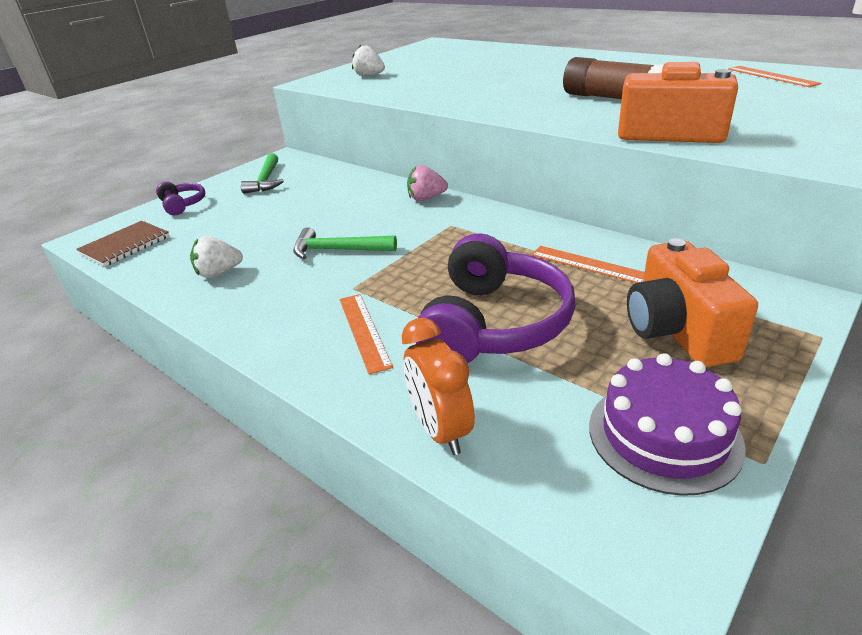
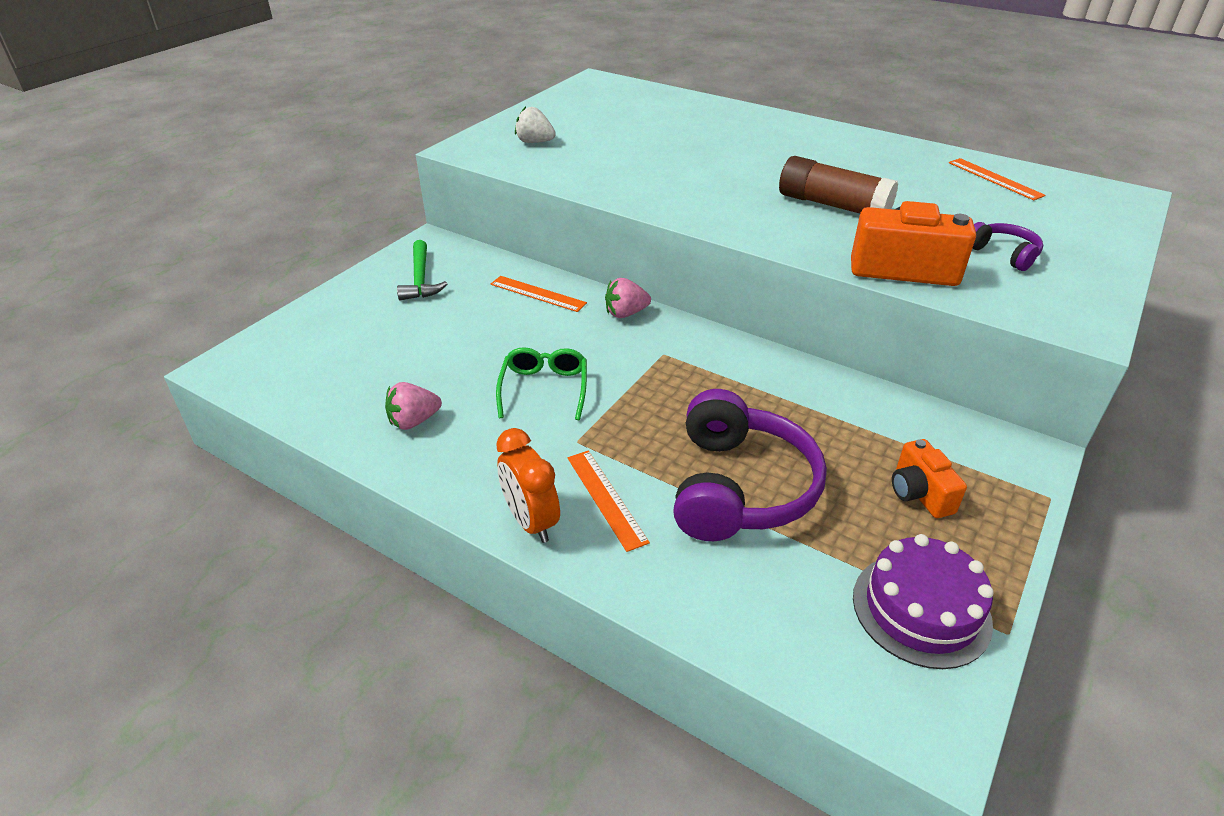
camera: 10 degrees left, 5 degrees up
brown notebook [76,221,169,267] -> none
purple headphones [156,182,205,215] -> purple headphones moved to [973,222,1043,271]
white strawberry [190,236,243,278] -> pink strawberry [385,382,442,430]
green hammer [293,227,397,259] -> green glasses [496,347,587,420]
orange clock [402,317,475,455] -> orange clock moved to [496,428,560,543]
orange ruler [531,246,645,283] -> orange ruler moved to [491,276,587,312]
orange camera [627,238,758,367] -> orange camera [892,439,967,518], size x0.60

